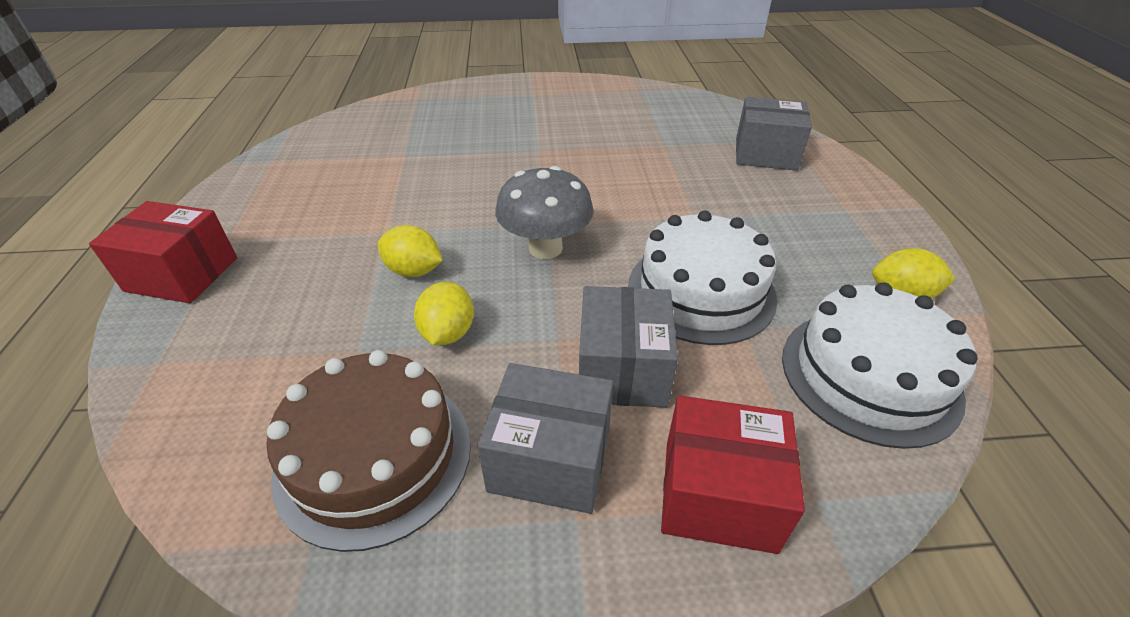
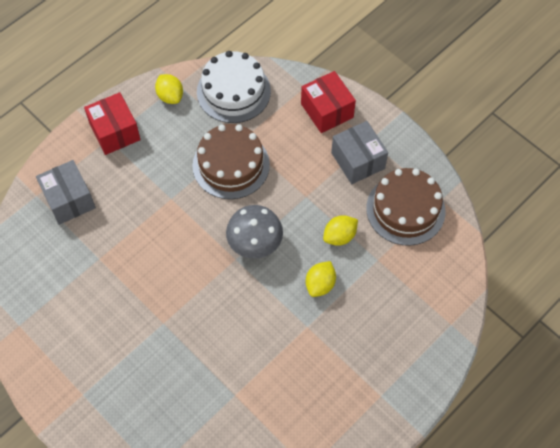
camera: 130 degrees left, 20 degrees up
red box [89,201,237,303] -> red box moved to [84,92,141,155]
yellow lemon [378,225,443,277] -> yellow lemon turned 45 degrees clockwise [306,261,336,297]
grey box [579,286,678,408] -> none
white cake [628,210,777,345] -> brown cake [193,124,270,199]

